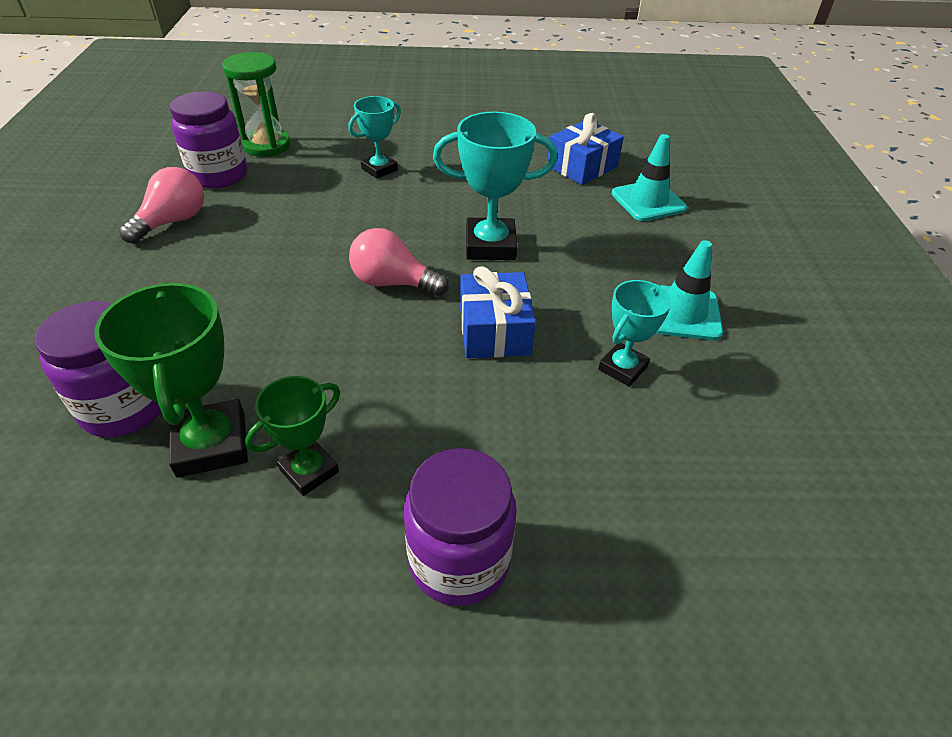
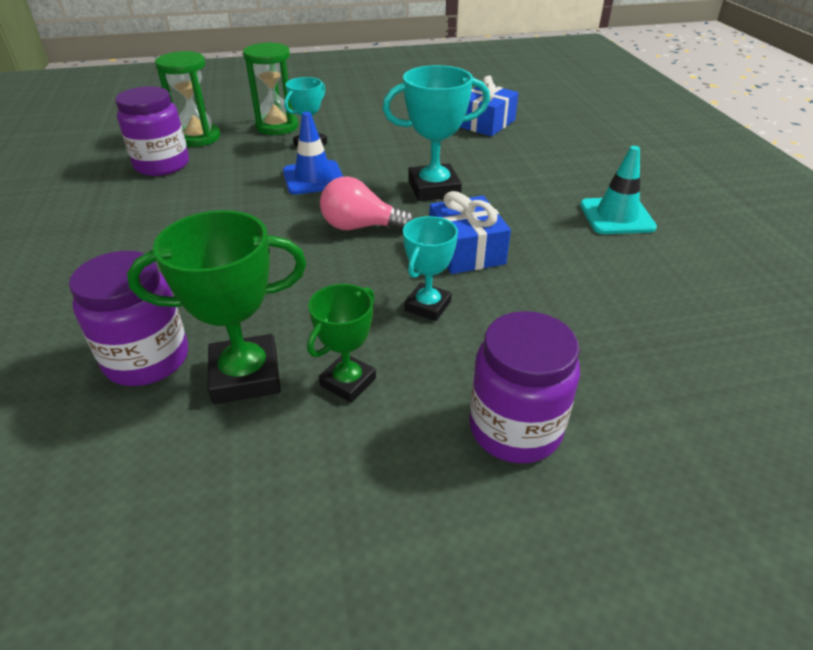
camera: 10 degrees left, 5 degrees down
green trophy [94,282,248,478] -> green trophy turned 75 degrees counterclockwise [127,210,307,404]
pink light bulb [119,167,204,244] -> none
turquoise trophy [598,280,671,387] -> turquoise trophy moved to [403,216,458,321]
turquoise traffic cone [612,134,687,221] -> none
none -> green hourglass [243,42,298,135]
none -> blue traffic cone [283,112,343,195]

